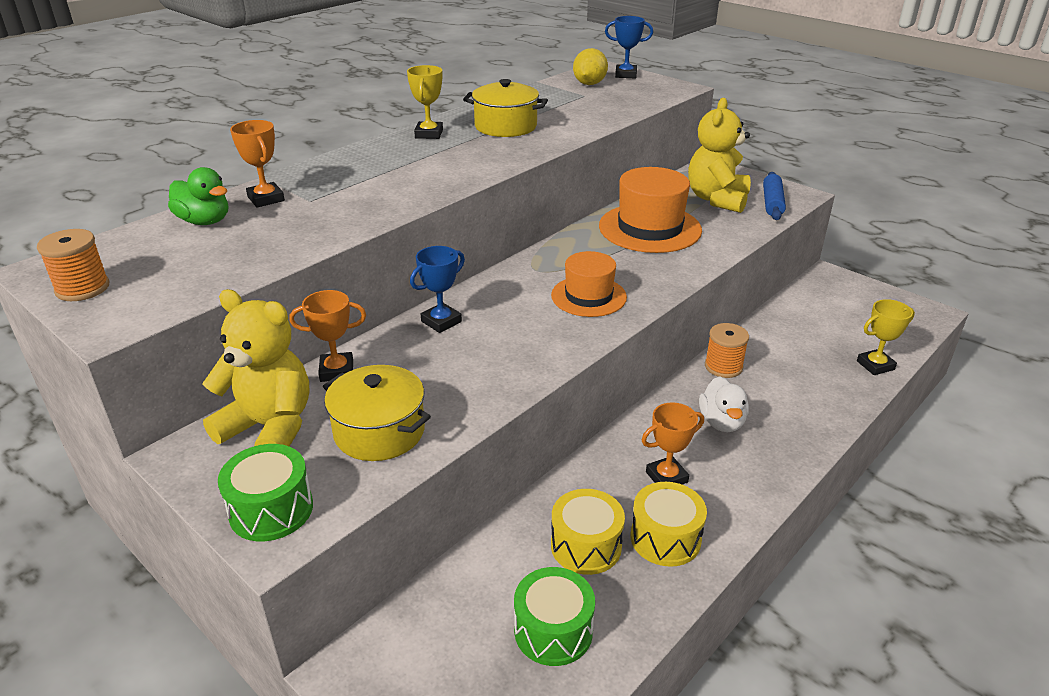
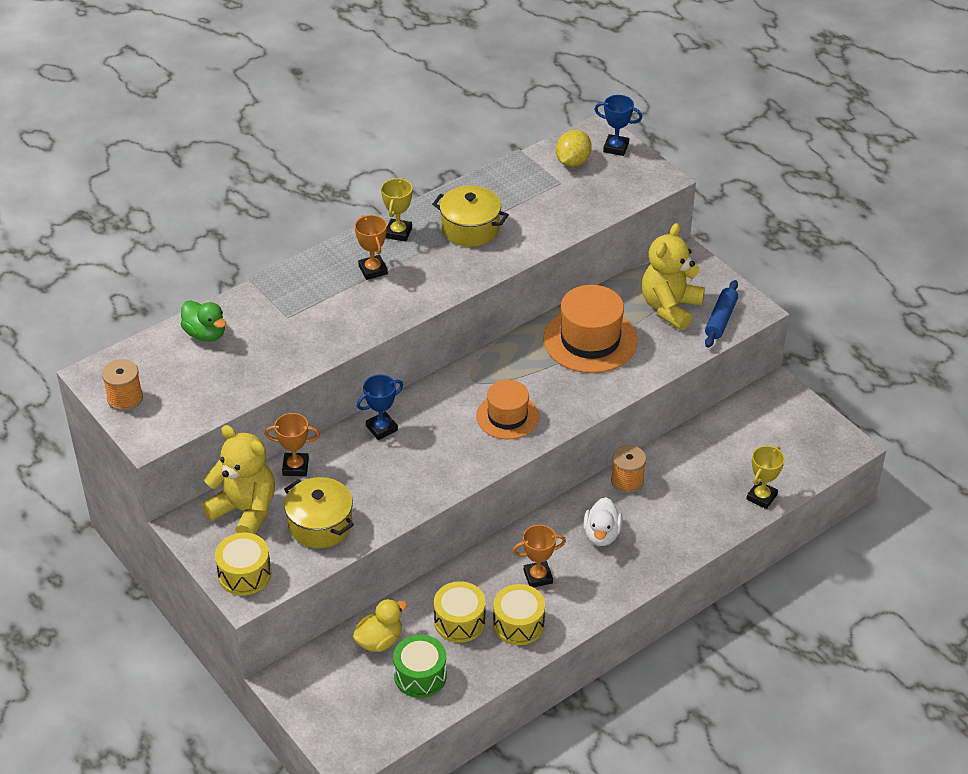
camera: 10 degrees right, 10 degrees up
green drum [218,444,313,541] -> yellow drum [215,533,271,595]
orange trophy [230,120,285,208] -> orange trophy moved to [355,215,388,280]
yellow trophy [857,299,915,375] -> yellow trophy turned 45 degrees counterclockwise [747,446,785,509]
none -> yellow duck [353,599,407,652]

